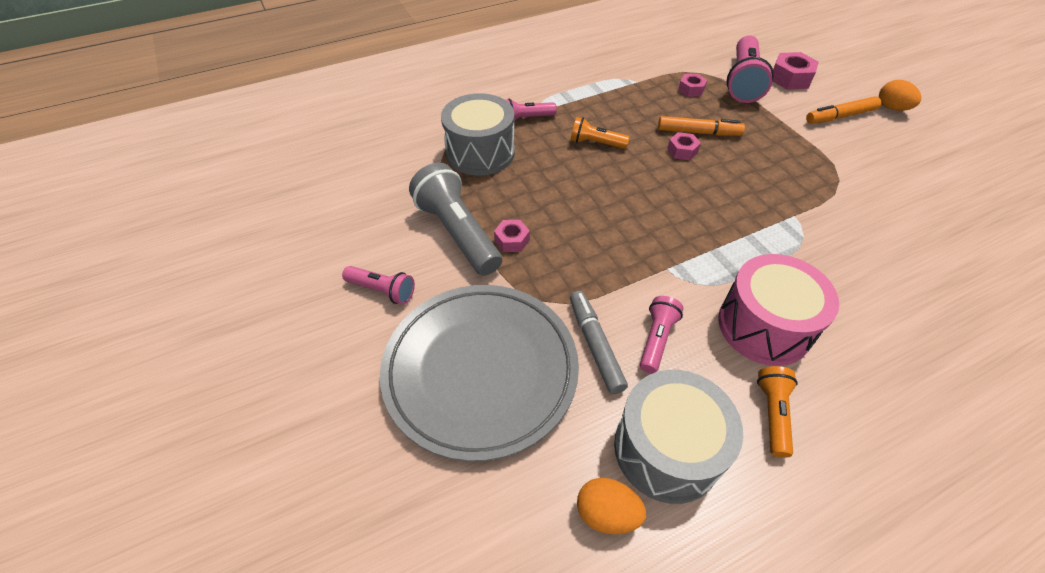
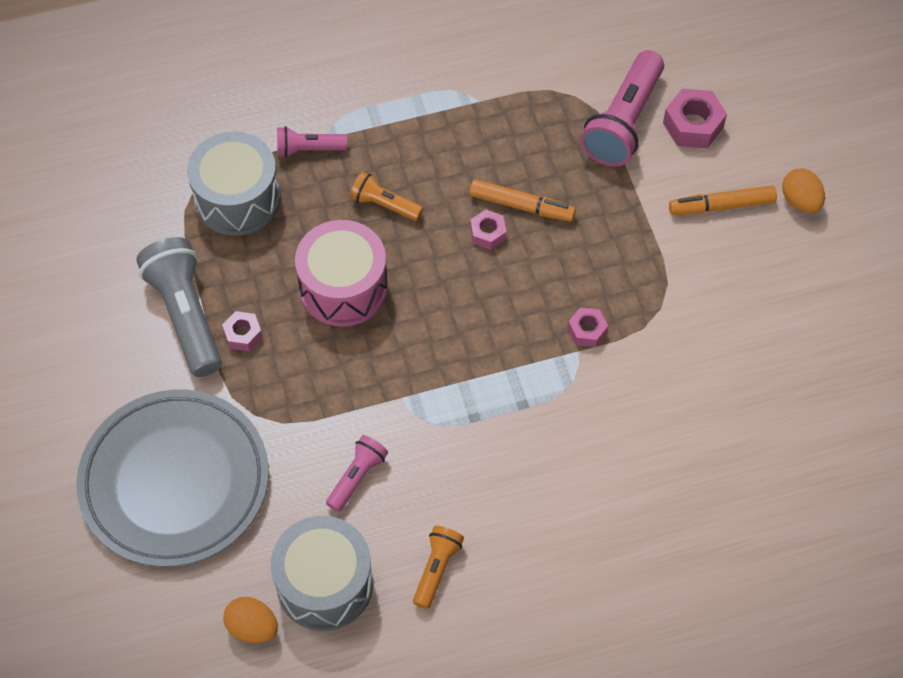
camera: 10 degrees right, 10 degrees up
pink flashlight [342,266,415,304] -> none
grey marker [570,291,628,394] -> none
pink nut [678,74,707,97] -> pink nut moved to [568,308,608,347]
pink drum [718,254,839,366] -> pink drum moved to [295,220,388,327]

